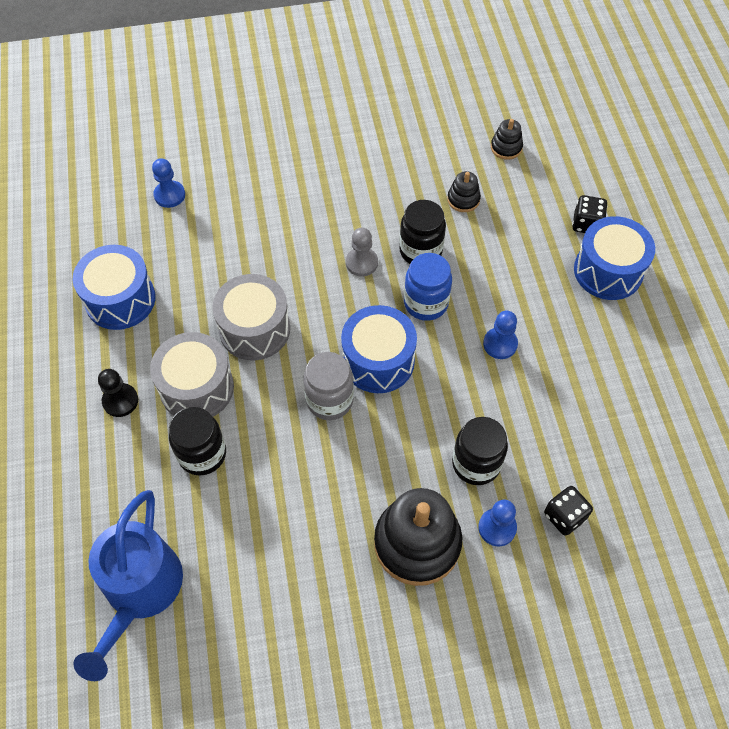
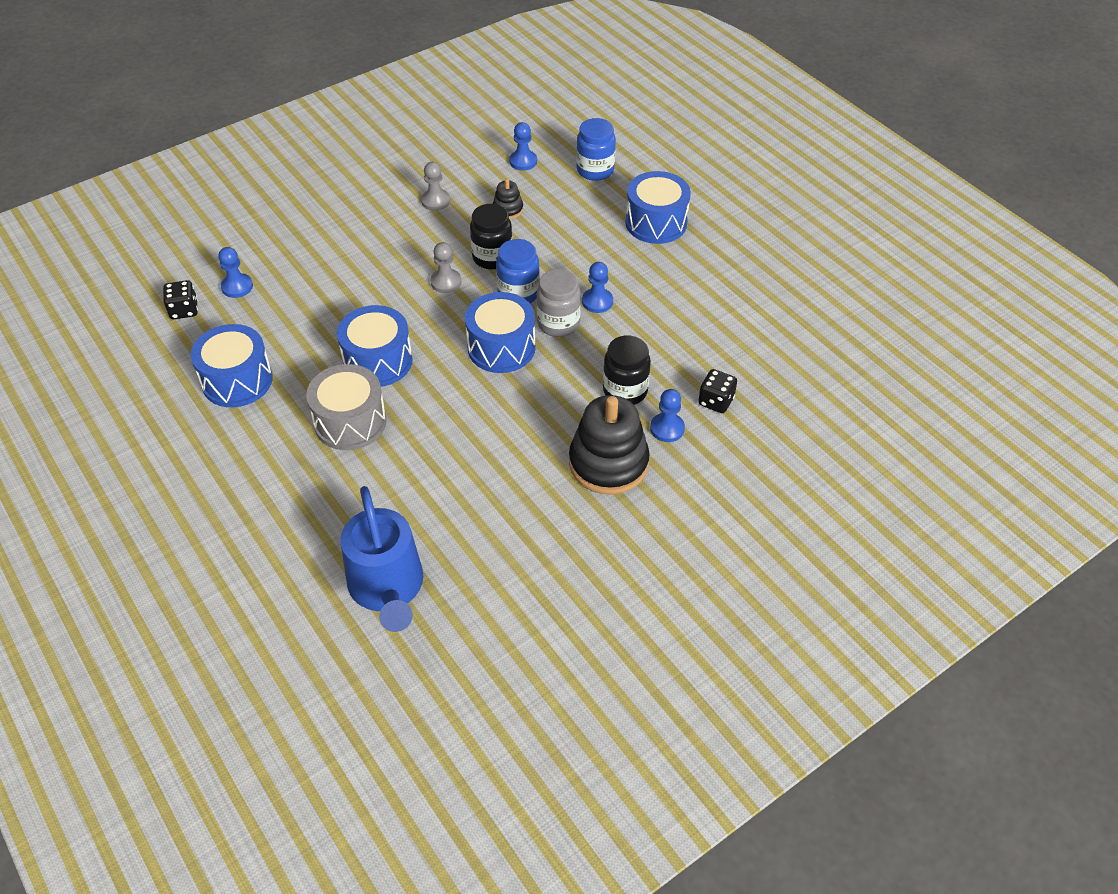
camera: 25 degrees left, 10 degrees down
black pawn [98,369,138,417] -> none
black jar [169,407,226,476] -> none
grey drum [213,274,290,360] -> blue drum [337,305,413,387]
grey jar [303,352,354,420] -> grey jar moved to [536,269,581,337]
black stacking toy [491,119,523,160] -> blue pawn [509,122,537,171]
black dice [572,195,608,233] -> black dice moved to [163,280,198,319]
none -> grey pawn [421,162,450,211]
none -> blue jar [576,118,616,181]

